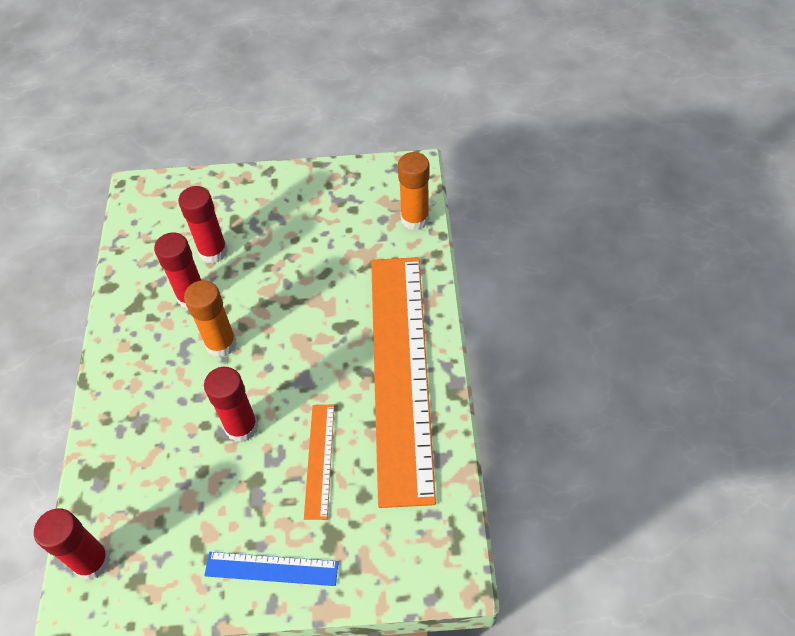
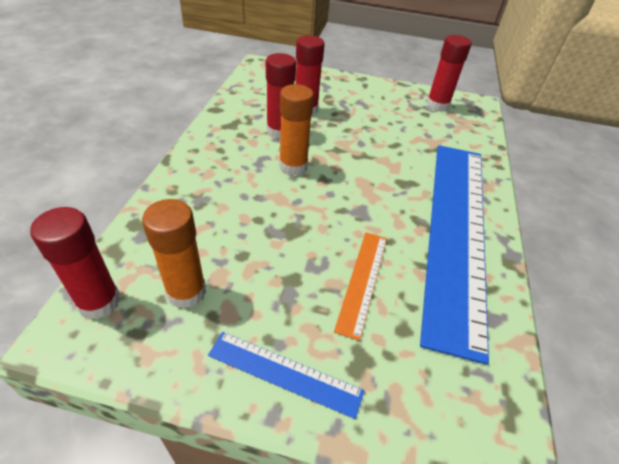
camera: 10 degrees right, 10 degrees down
red glue stick [204,367,258,442] -> red glue stick moved to [426,35,472,112]
orange ruler [371,257,436,508] -> blue ruler [420,145,489,365]
orange glue stick [398,152,430,230] -> orange glue stick moved to [142,199,206,309]

